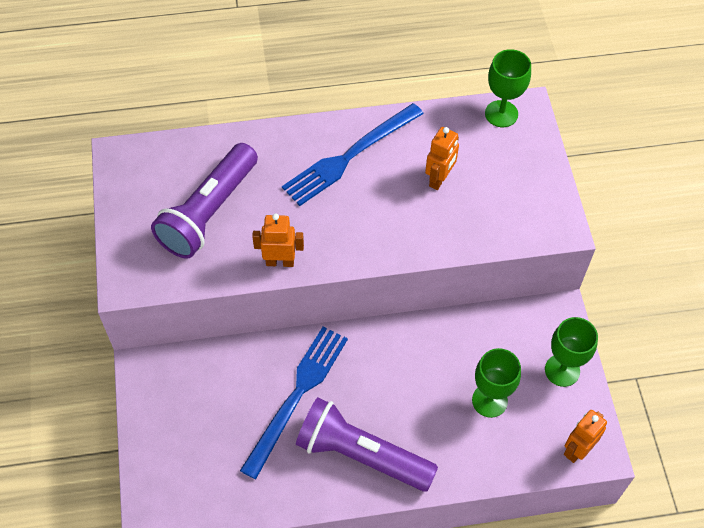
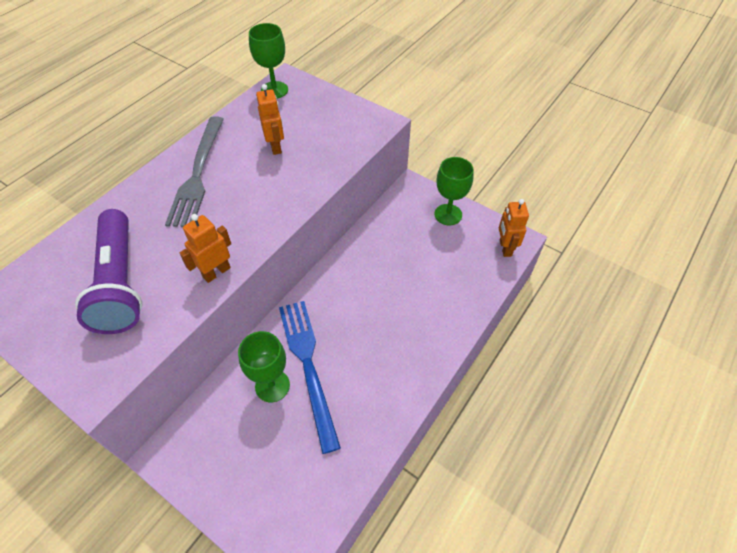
camera: 45 degrees left, 5 degrees down
blue fork [282,103,424,206] -> grey fork [165,116,224,227]
purple flashlight [296,397,438,492] -> none
green goblet [472,348,521,418] -> green goblet moved to [238,331,290,402]

